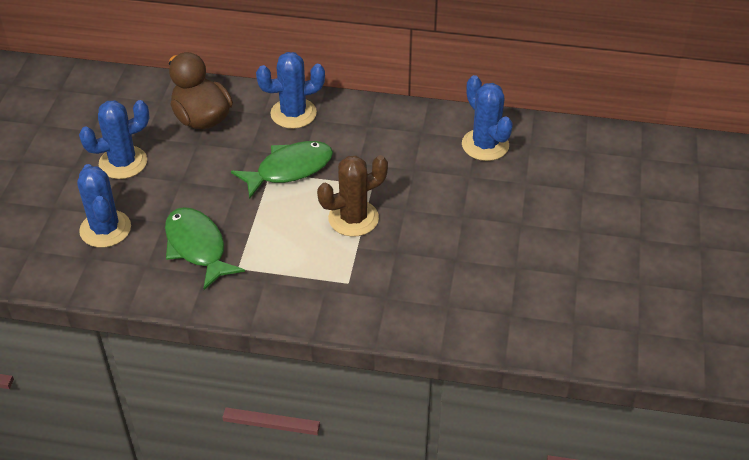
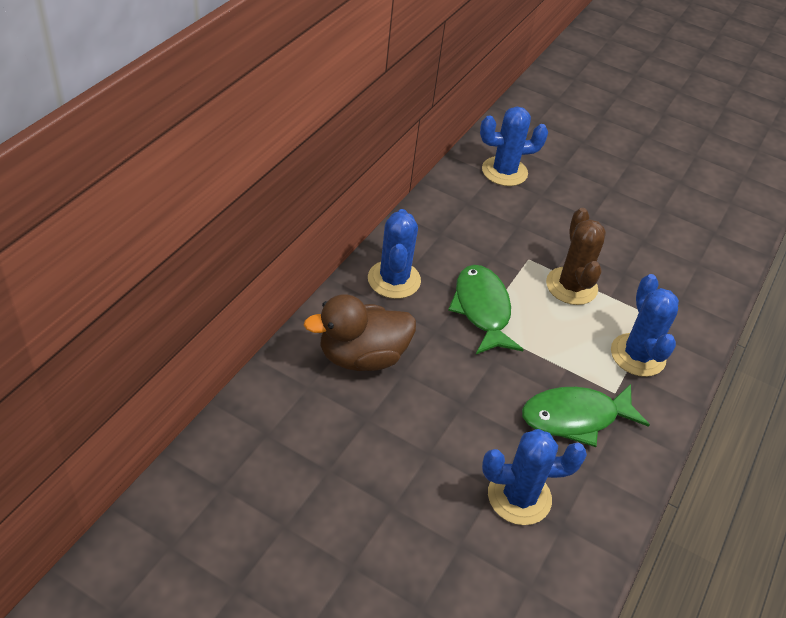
camera: 75 degrees left, 0 degrees up
blue cactus [79,100,149,179] -> blue cactus moved to [611,274,679,377]

